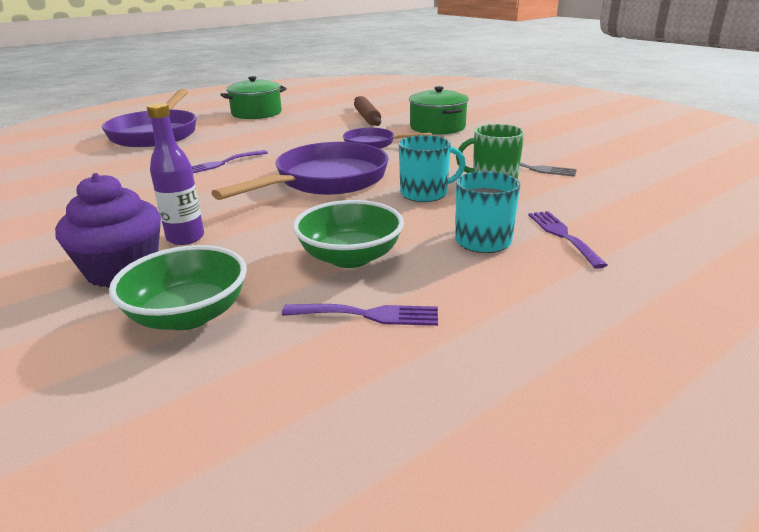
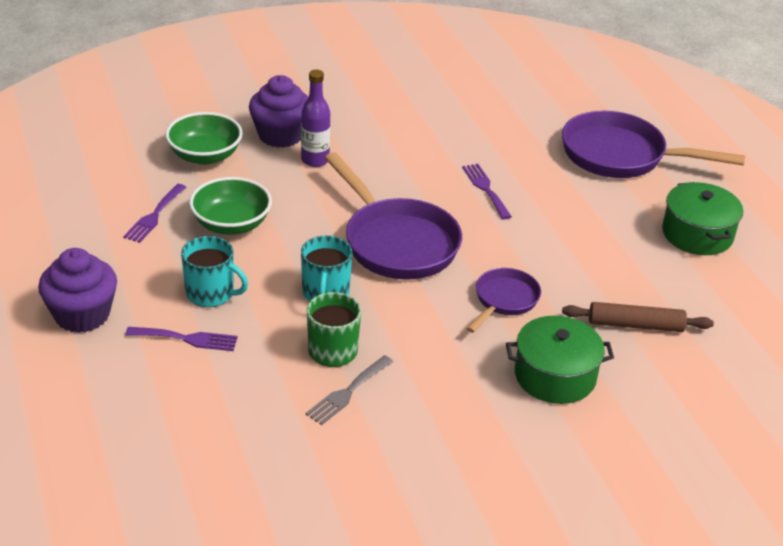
camera: 105 degrees right, 10 degrees up
none -> purple cupcake [38,248,117,333]

